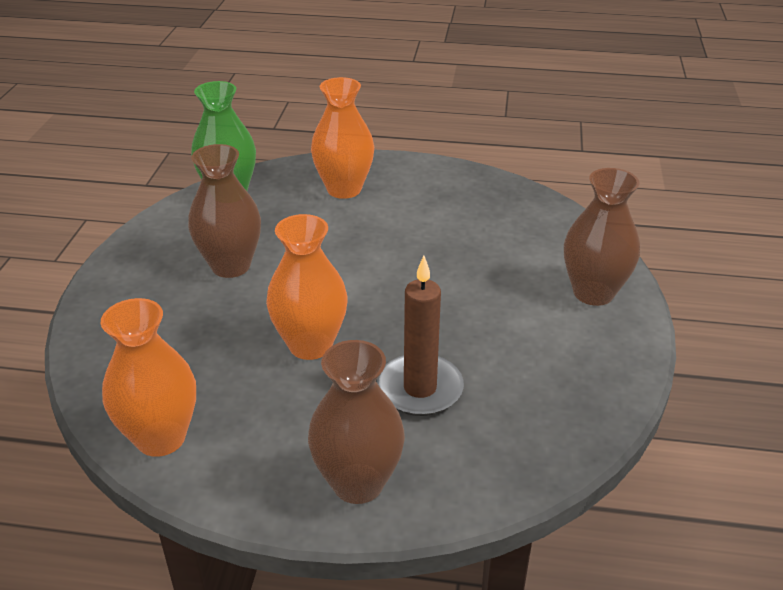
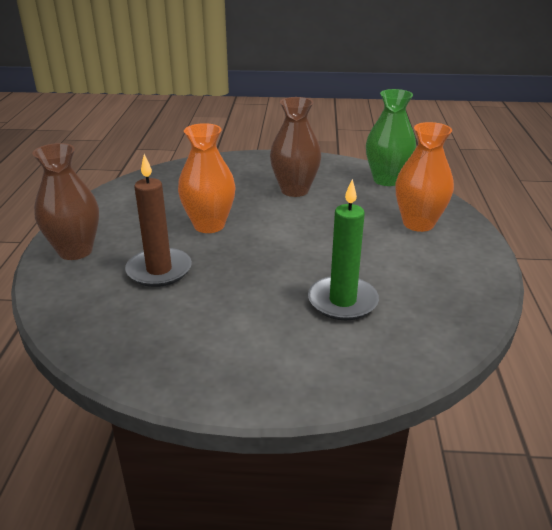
camera: 85 degrees right, 5 degrees down
orange vase [101,298,196,457] -> none
brown vase [564,168,640,306] -> none
none -> green candle [308,179,379,320]

